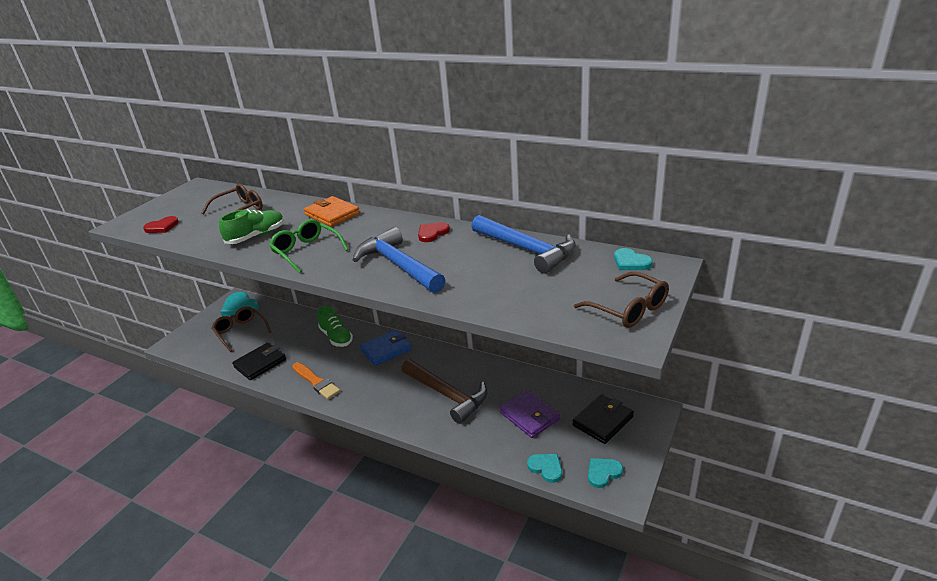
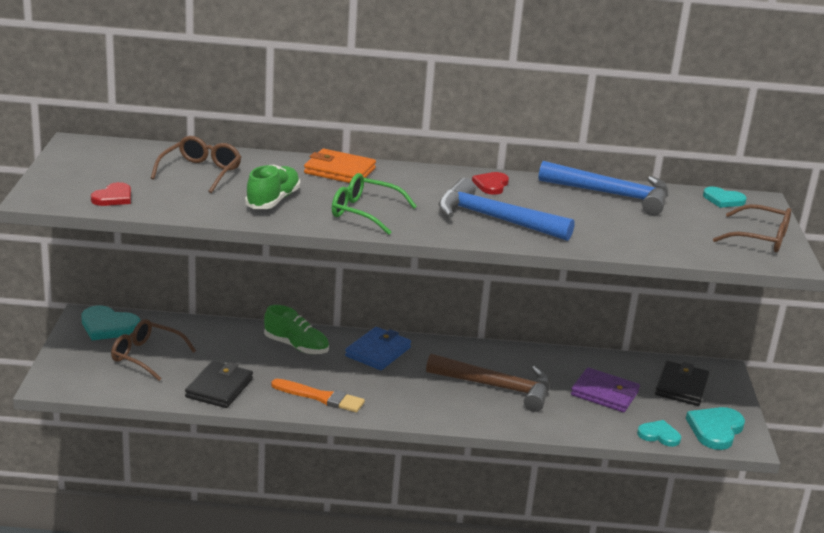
camera: 30 degrees left, 5 degrees down
turquoise heart [588,458,623,488] -> turquoise heart [686,407,745,450], size x1.56

